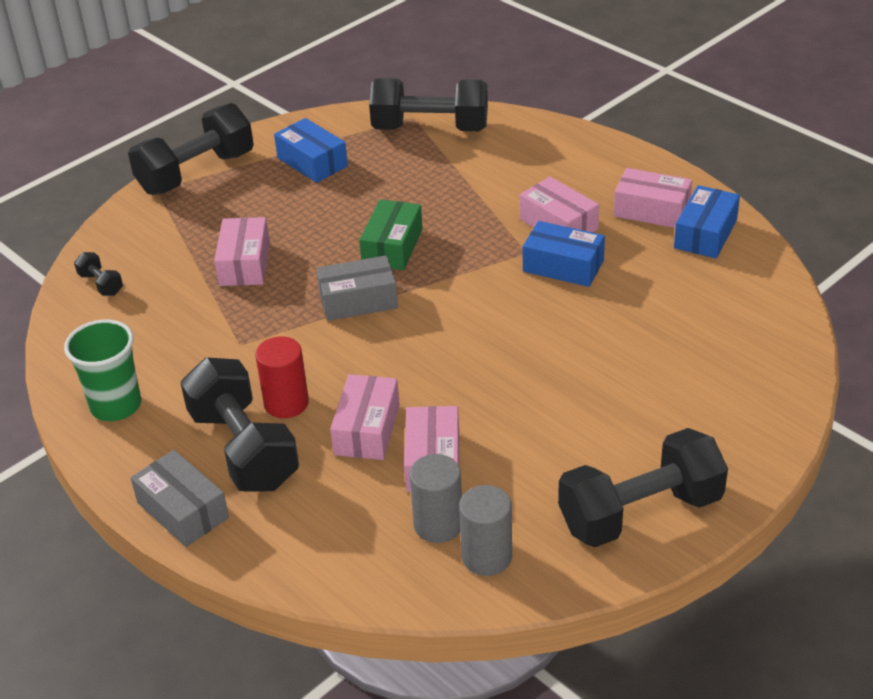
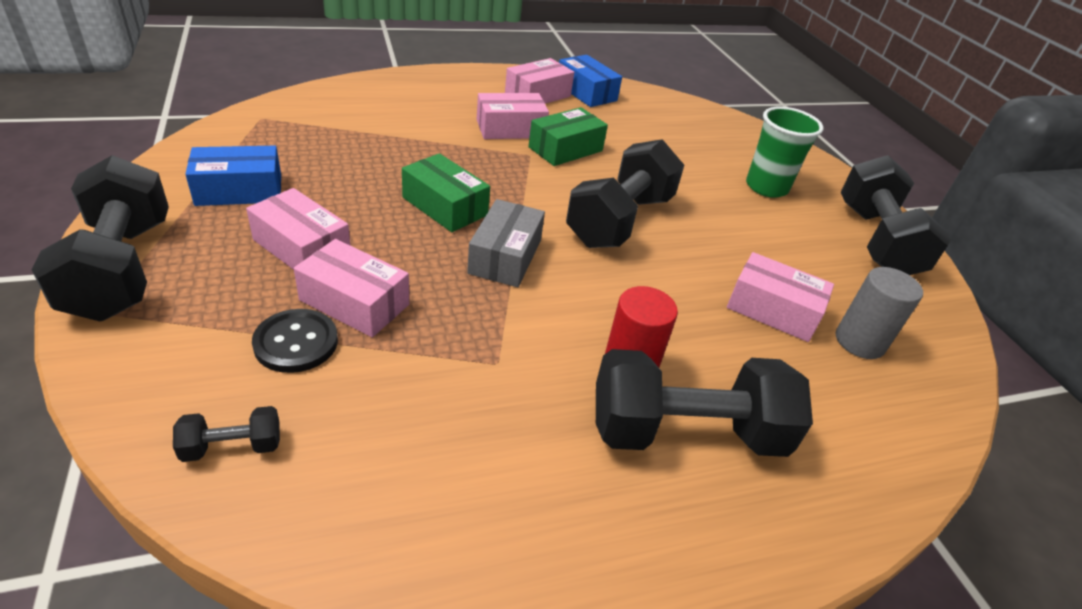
camera: 70 degrees left, 0 degrees up
green cup [64,319,141,421] -> green cup moved to [746,106,824,198]
grey box [131,450,229,547] -> none
pink box [330,374,400,460] -> pink box moved to [246,188,350,270]
black dumbbell [369,78,488,131] -> black dumbbell moved to [566,139,684,248]
grey cylinder [459,485,512,576] -> none
blue box [523,221,605,287] -> green box [528,107,608,166]
none -> black button [252,309,338,373]

